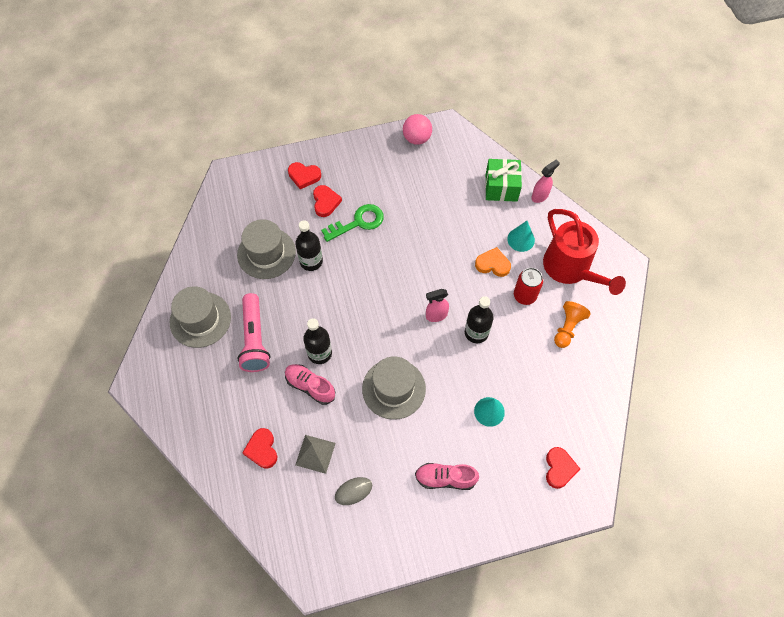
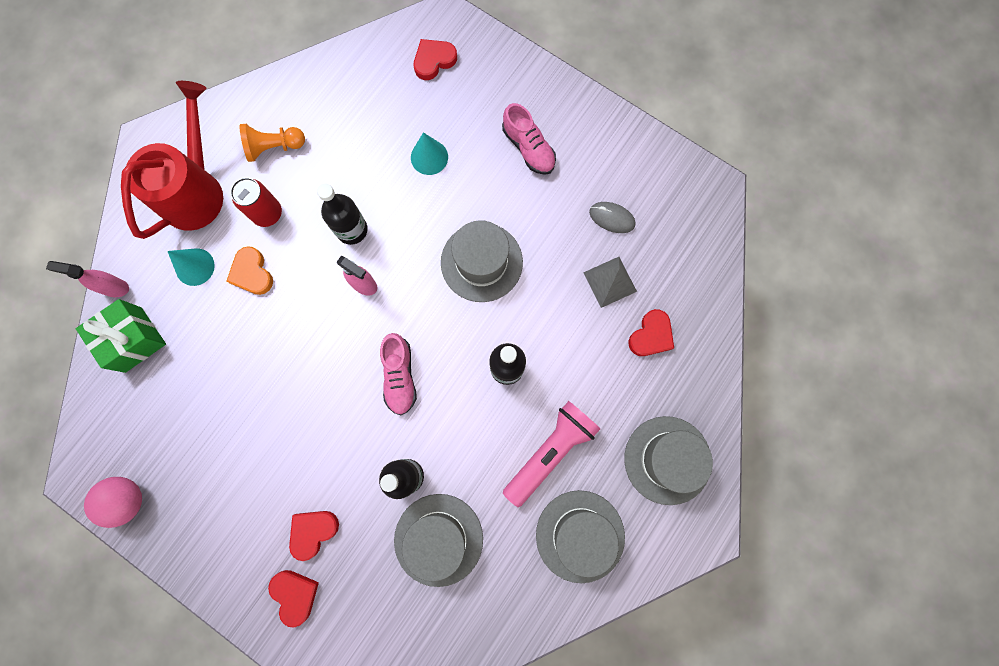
camera: 130 degrees left, 15 degrees up
pink shoe [285,364,335,405] -> pink shoe moved to [380,333,417,415]
green key [321,204,384,242] -> none
none -> grey hat [624,416,713,505]

